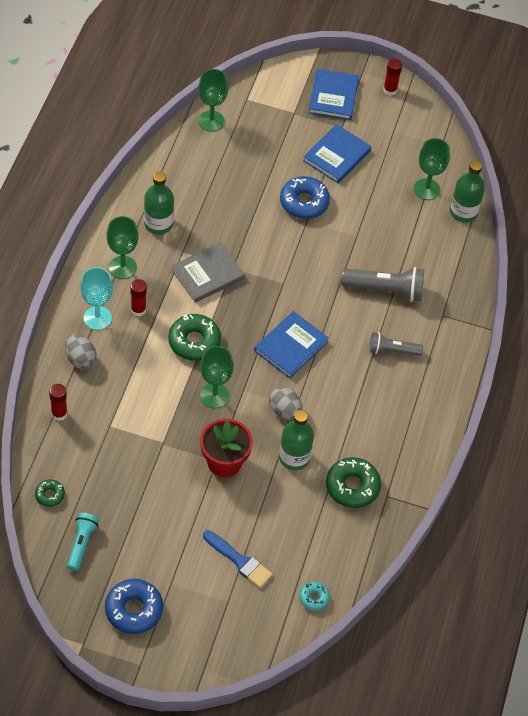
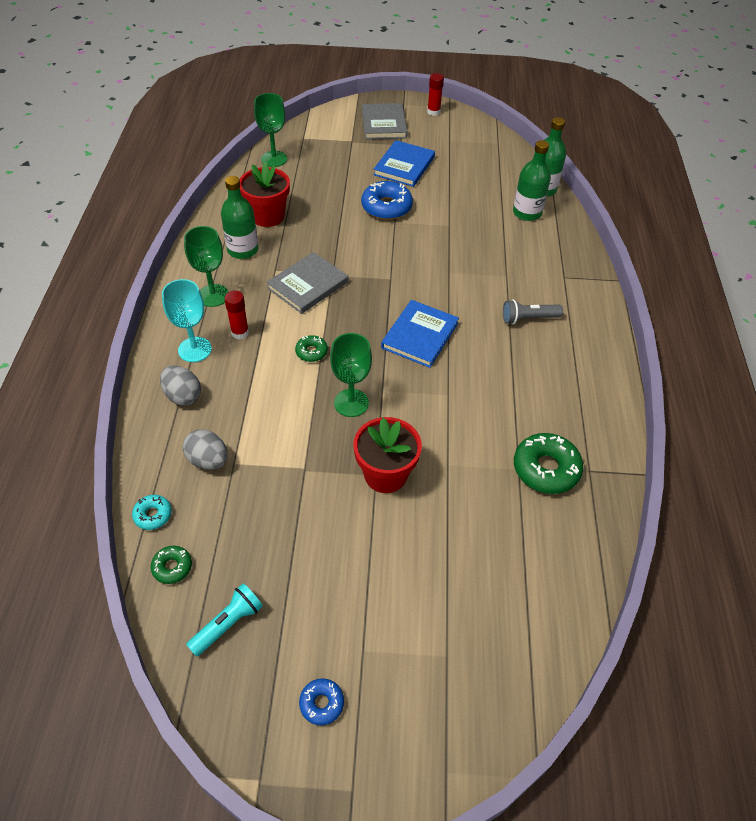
camera: 10 degrees left, 5 degrees down
red glue stick [49,384,67,421] -> none
turquoise flashlight [67,513,99,571] -> turquoise flashlight turned 45 degrees clockwise [186,583,263,657]
blue donut [105,579,163,634] -> blue donut [299,678,344,725], size x0.53
green donut [168,314,221,361] -> green donut [295,335,328,362], size x0.53
blue brush [203,530,273,588] -> none
grey egg [269,387,303,420] -> grey egg moved to [183,429,228,470]
green bottle [279,410,314,470] -> green bottle moved to [513,140,551,221]
turquoise donut [299,582,330,610] -> turquoise donut moved to [132,495,172,530]
blue book [309,69,359,120] -> grey book [362,103,408,139]
grey flashlight [341,267,424,301] -> none
green goblet [414,138,450,200] -> none
none -> red flower pot [240,162,290,227]

